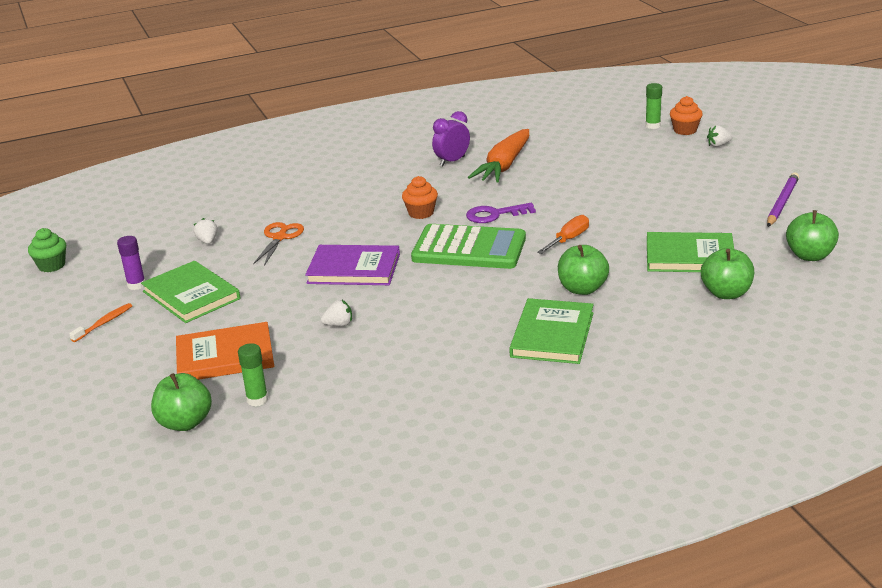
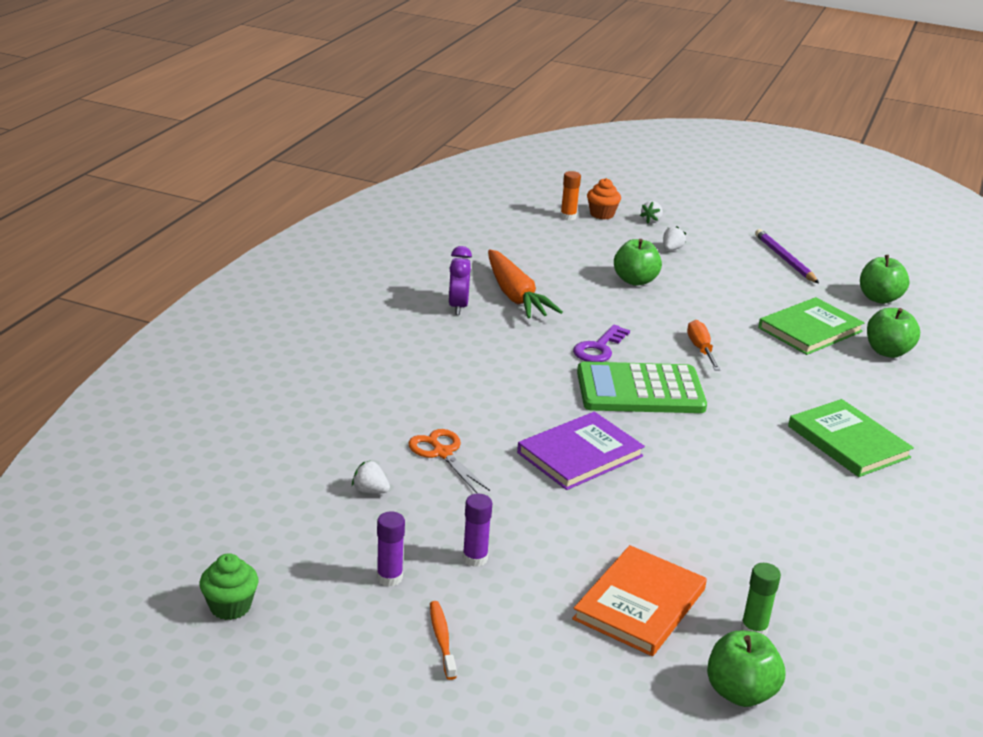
camera: 50 degrees left, 0 degrees up
green book [141,261,240,323] -> purple glue stick [463,493,492,567]
white strawberry [321,300,352,326] -> white strawberry moved to [663,226,686,250]
orange cupcake [402,176,438,219] -> none
green calculator [411,224,526,269] -> green calculator turned 150 degrees counterclockwise [577,361,707,413]
green apple [558,245,609,295] -> green apple moved to [614,239,662,286]
green glue stick [645,83,662,129] -> orange glue stick [560,171,581,220]

